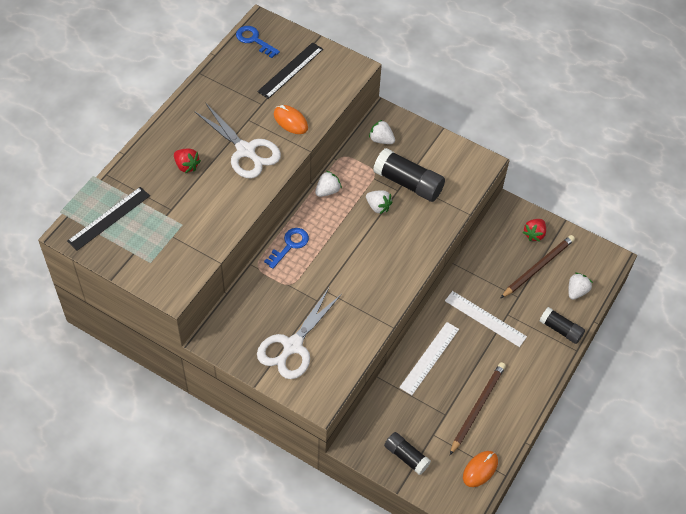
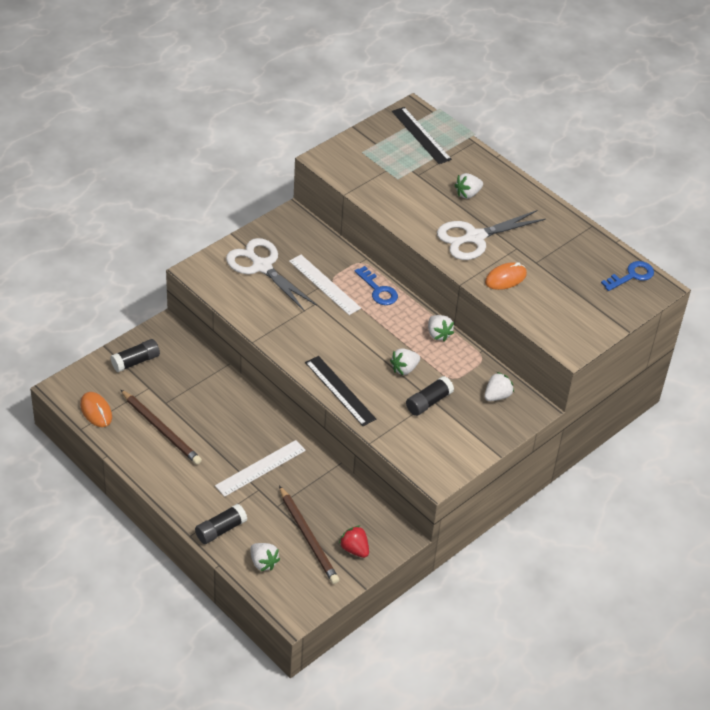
camera: 105 degrees right, 10 degrees down
red strawberry [174,149,201,173] -> white strawberry [454,173,483,199]
black ruler [257,42,323,99] -> black ruler moved to [305,356,376,426]
black glue stick [373,148,445,202] -> black glue stick [406,376,454,416], size x0.62
white ruler [399,322,459,395] -> white ruler moved to [289,255,361,315]

